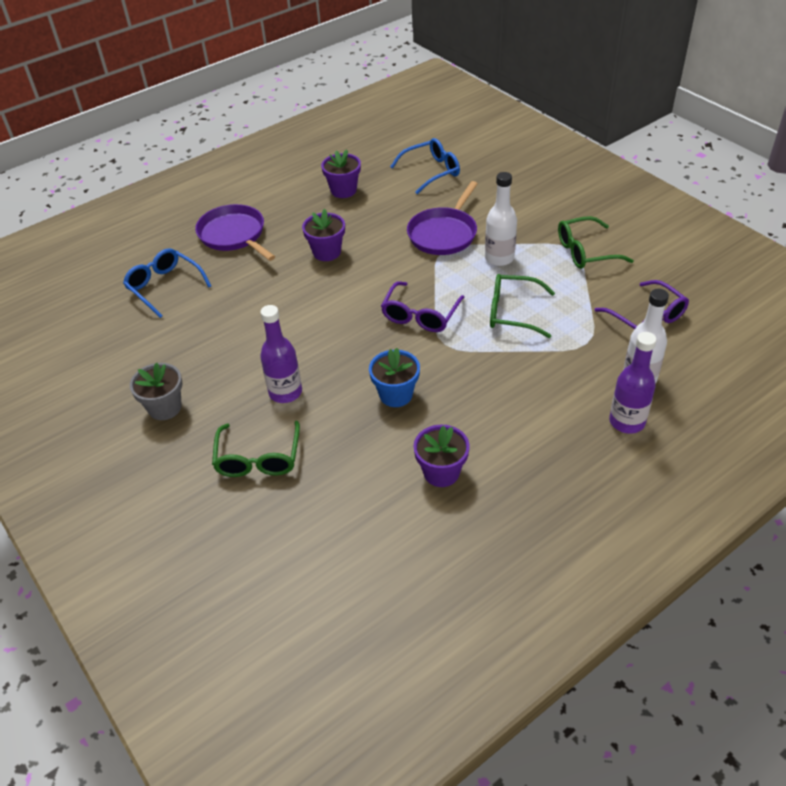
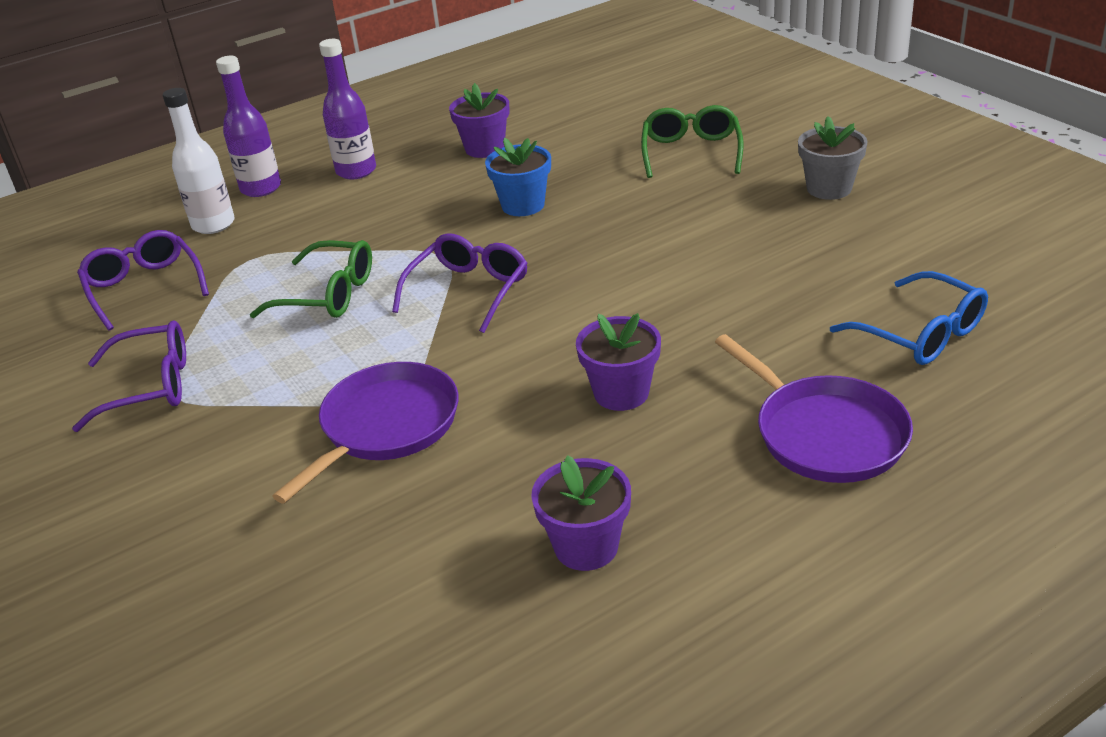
camera: 175 degrees left, 10 degrees down
purple bottle [260,305,302,403] -> purple bottle moved to [319,39,376,180]
blue glasses [390,138,460,194] -> none
white bottle [485,172,517,266] -> none
green glasses [558,216,634,269] -> purple glasses [72,320,186,432]

